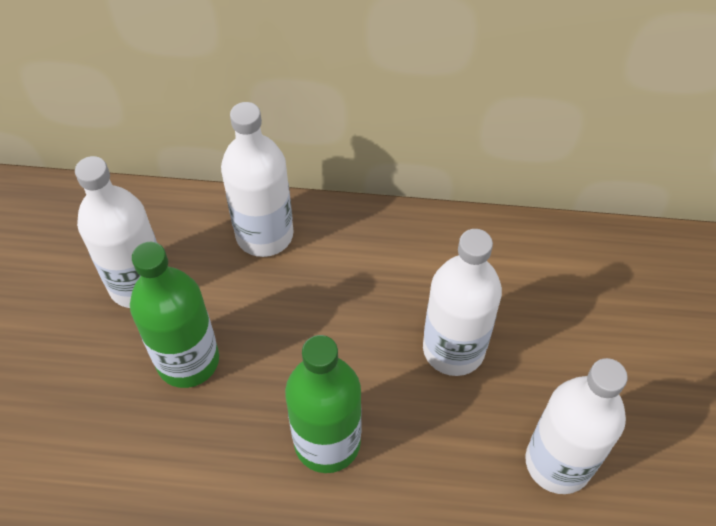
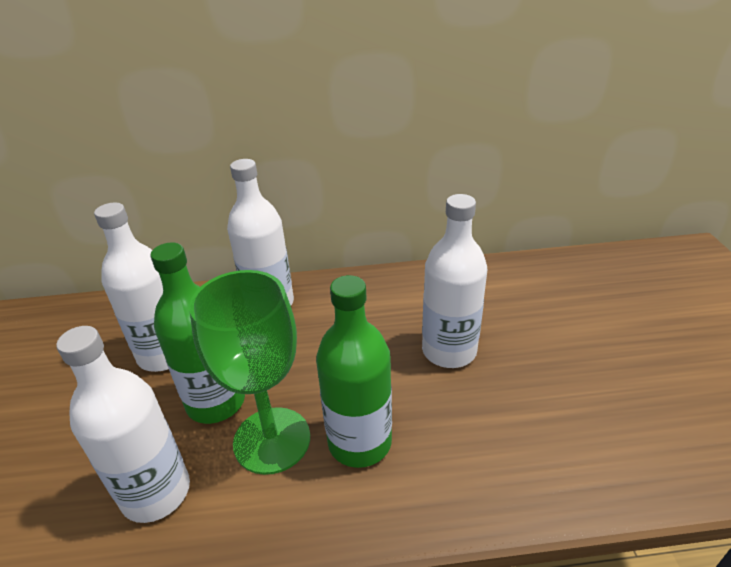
camera: 10 degrees left, 20 degrees down
white bottle [525,358,628,494] -> white bottle moved to [56,326,190,523]
none -> green goblet [189,270,310,475]

